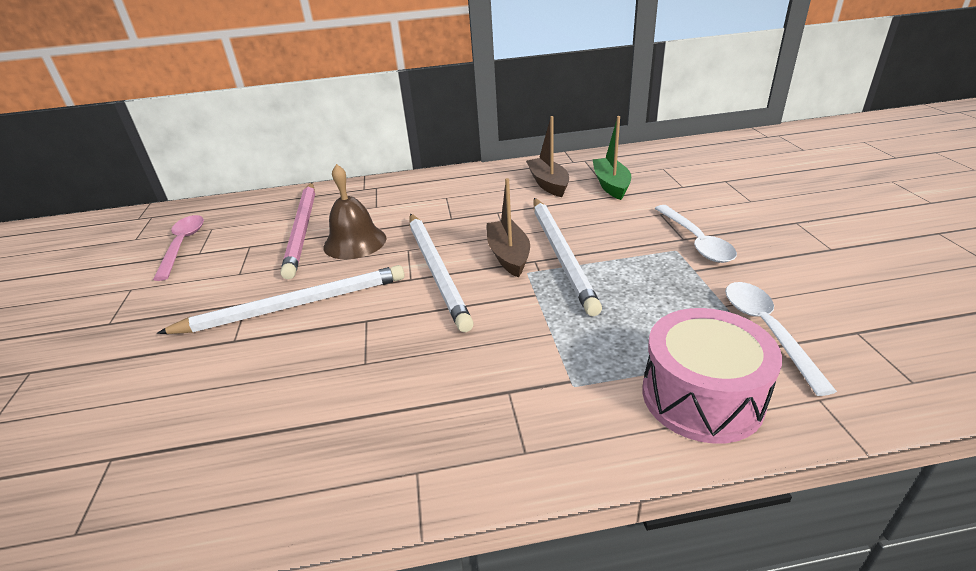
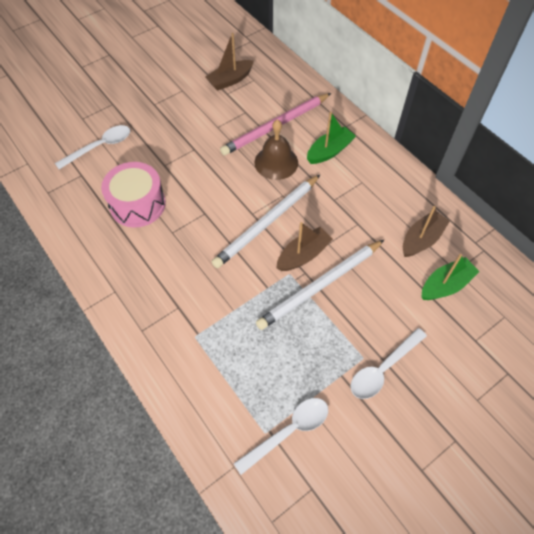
camera: 60 degrees right, 25 degrees up
pink spoon [153,215,204,281] -> brown boat [206,33,254,91]
white pencil [156,265,405,334] -> none
pink drum [642,308,782,444] -> pink drum moved to [101,162,166,227]
none -> white spoon [55,125,130,169]
none -> green boat [307,112,356,164]

